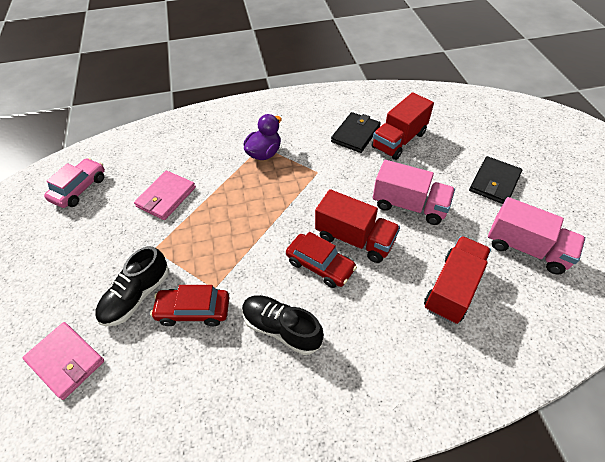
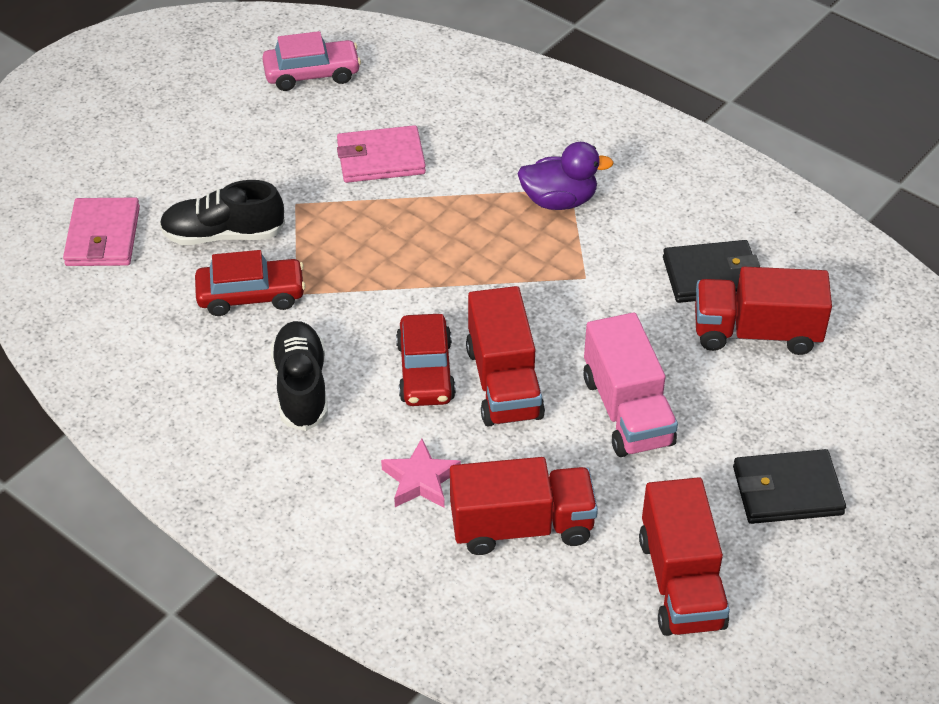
camera: 50 degrees right, 5 degrees down
red car [150,285,229,326] -> red car turned 120 degrees clockwise [195,250,306,316]
pink truck [488,197,585,275] -> red truck [639,477,730,636]
none -> pink star [381,438,461,508]

